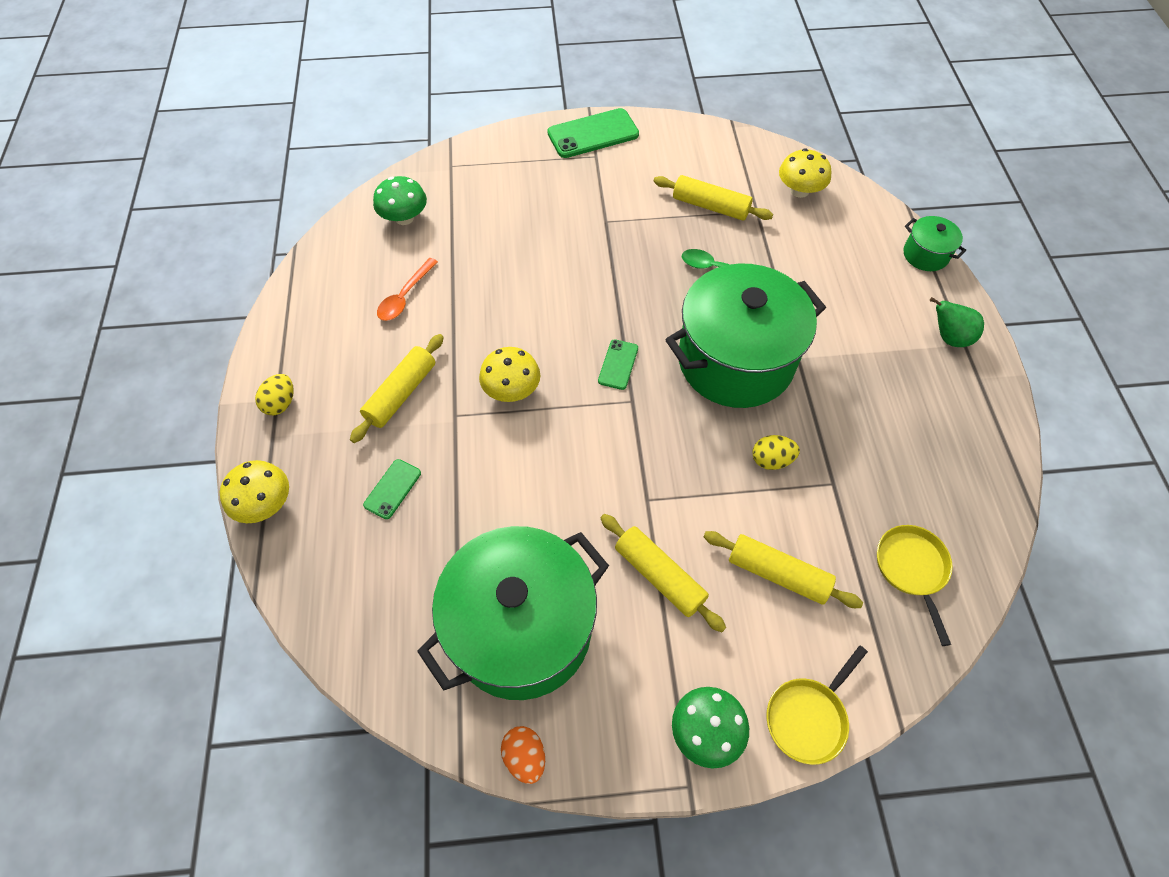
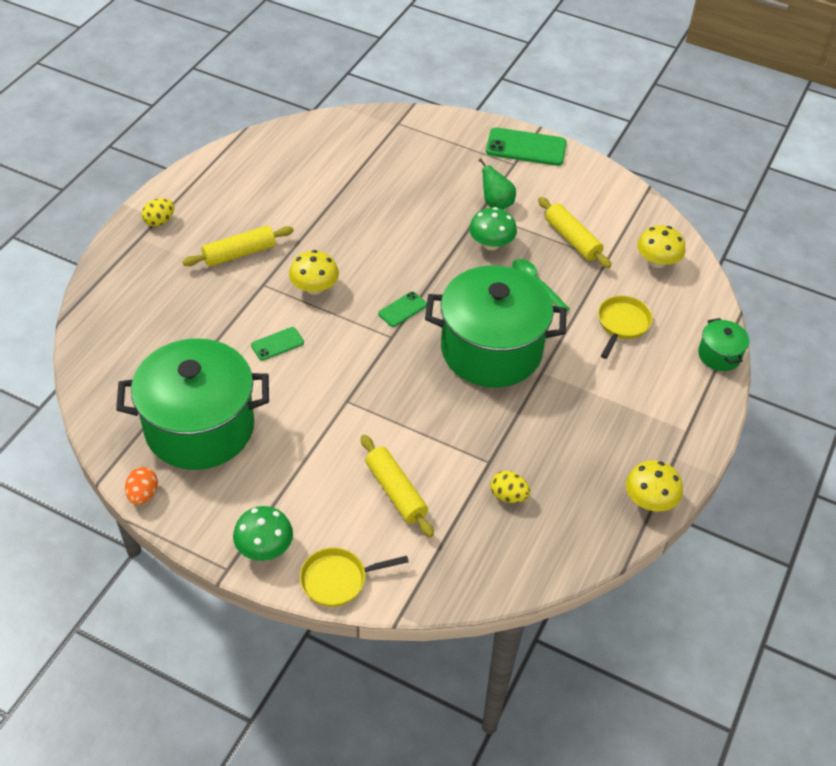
camera: 30 degrees right, 10 degrees down
yellow mushroom [220,460,289,523] -> yellow mushroom moved to [626,460,683,512]
green phone [363,459,421,519] -> green phone moved to [251,327,304,361]
green mushroom [373,176,427,225] -> green mushroom moved to [469,207,517,250]
orange spoon [377,258,438,321] -> none
yellow rolling pin [601,514,726,632] -> none
yellow egg [752,435,800,470] -> yellow egg moved to [490,471,530,503]
yellow pan [877,525,953,646] -> yellow pan moved to [598,296,653,359]
green pear [930,297,984,347] -> green pear moved to [479,158,516,210]

